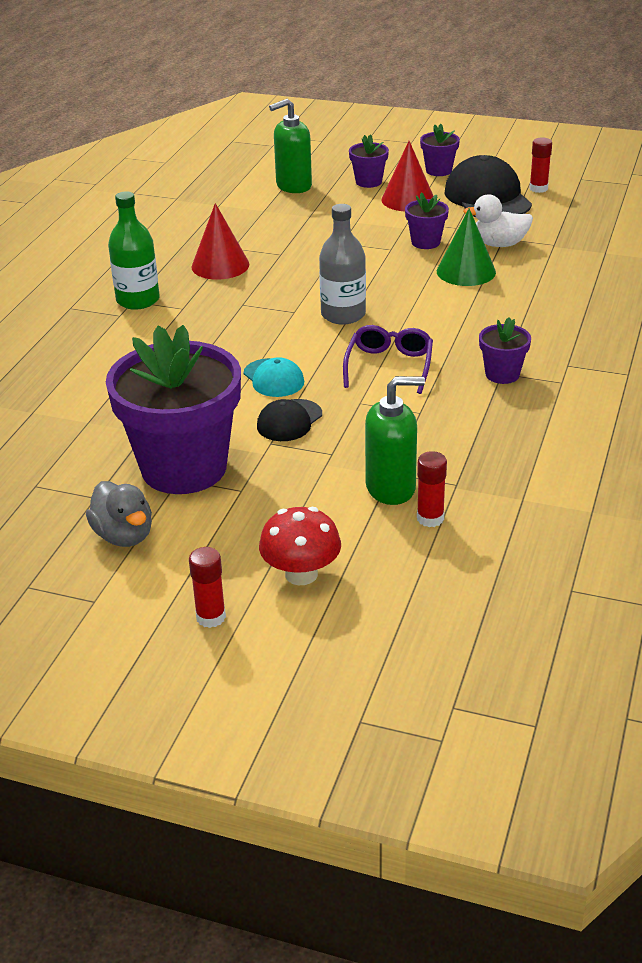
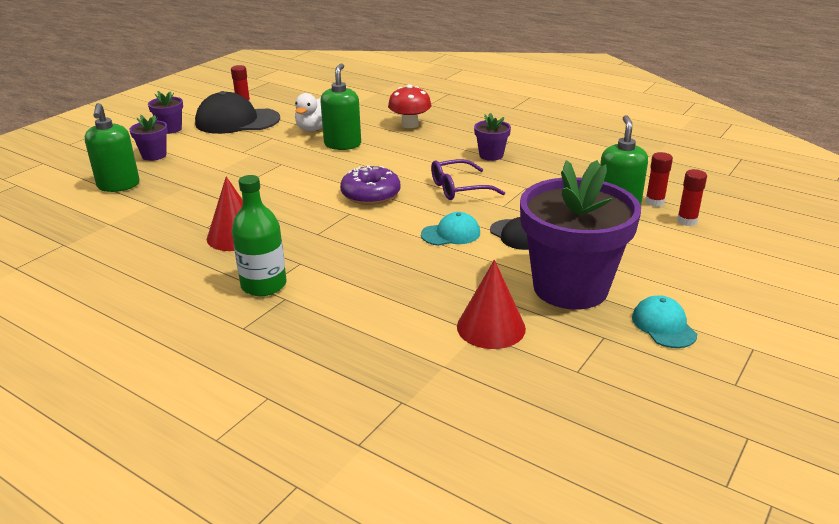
camera: 75 degrees left, 5 degrees down
grey duck [86,481,152,547] -> turquoise cap [632,295,697,348]
red glue stick [189,547,226,628] -> red glue stick moved to [677,169,707,226]
red mushroom [259,507,341,585] -> red mushroom moved to [388,84,431,128]
grey bottle [319,204,366,325] -> purple donut [340,165,400,205]
purple glasses [343,325,433,394] -> purple glasses turned 45 degrees counterclockwise [431,159,505,200]
red cone [381,141,433,211] -> red cone moved to [457,260,526,349]
purple flower pot [405,192,449,249] -> none
green cone [437,208,496,286] -> green soap dispenser [320,63,361,150]

